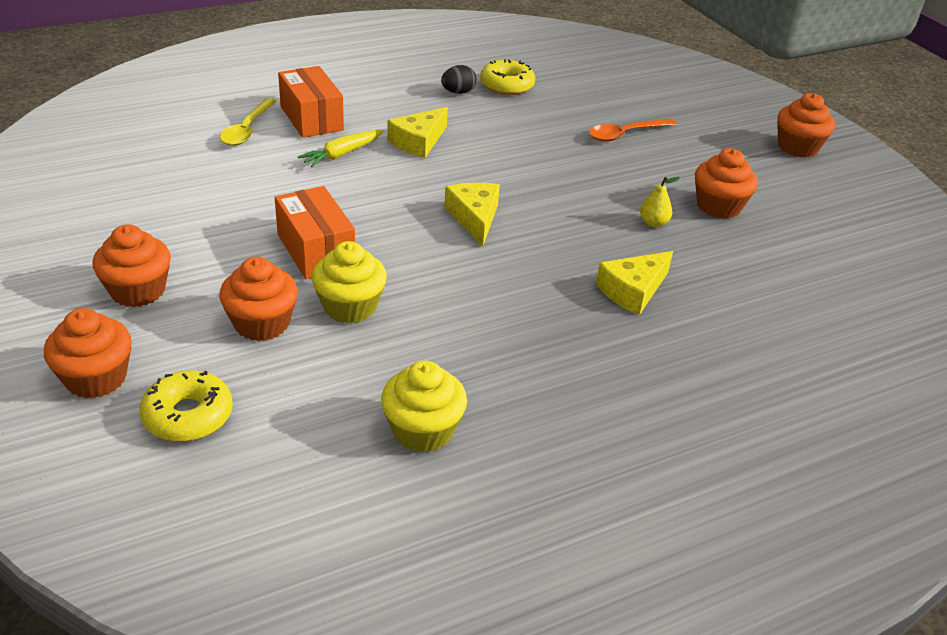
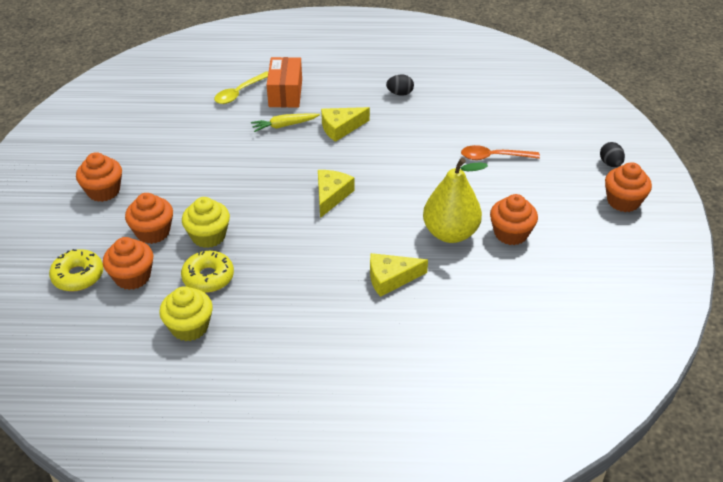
camera: 30 degrees right, 5 degrees up
orange cupcake [44,308,132,399] -> orange cupcake moved to [103,237,153,290]
orange box [275,186,355,279] -> none
yellow donut [480,59,535,95] -> yellow donut moved to [181,251,234,293]
yellow pear [640,177,680,227] -> yellow pear [423,158,488,243], size x2.45
none -> black egg [600,142,625,167]

